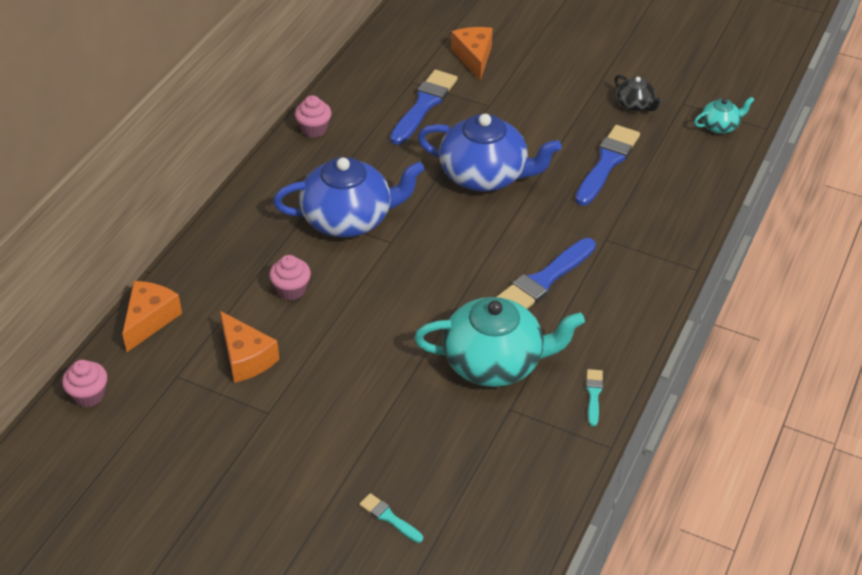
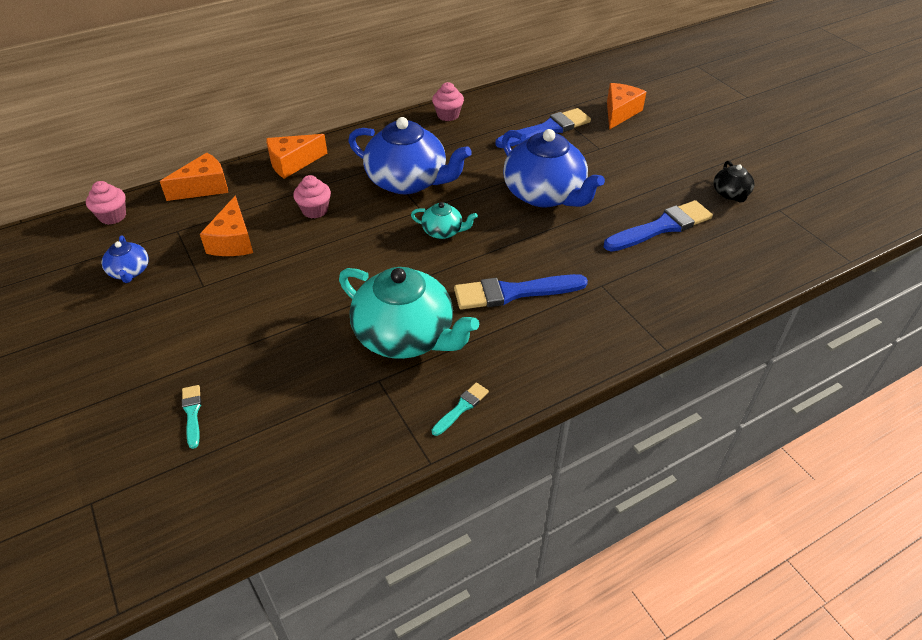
camera: 35 degrees right, 0 degrees up
turquoise teapot [694,97,754,134] -> turquoise teapot moved to [411,202,478,239]
none -> blue teapot [102,235,149,283]
none -> orange cheese [266,134,327,179]

